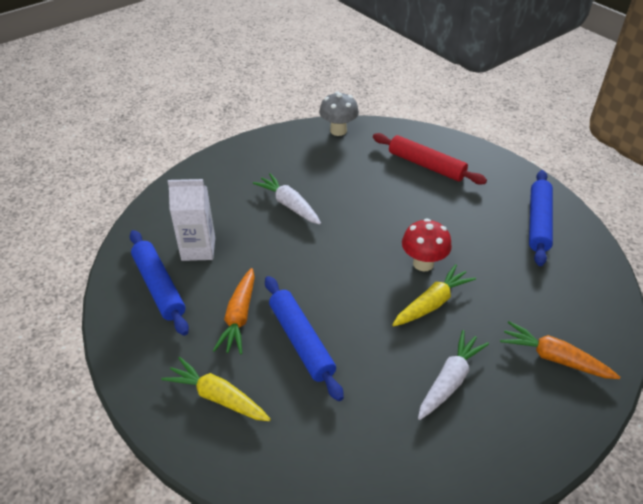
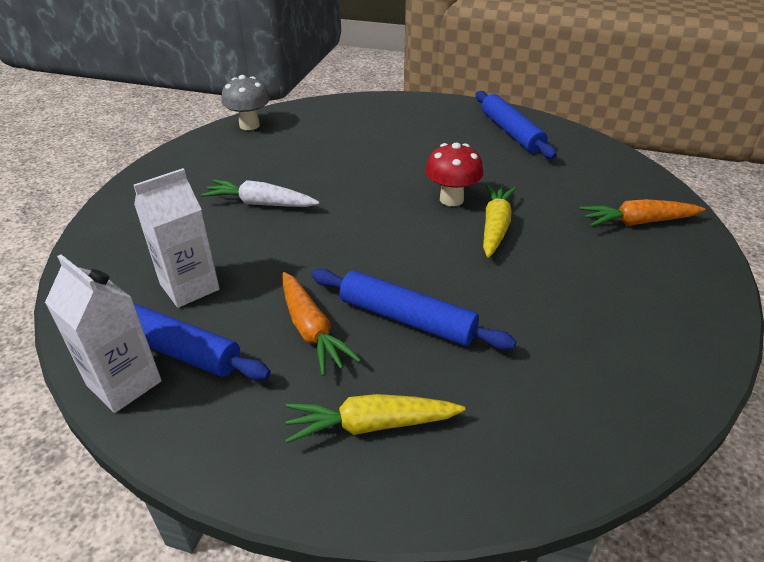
camera: 35 degrees left, 5 degrees down
red rolling pin [373,133,487,185] -> none
white carrot [418,330,489,420] -> none
none -> white carton [45,254,162,413]

